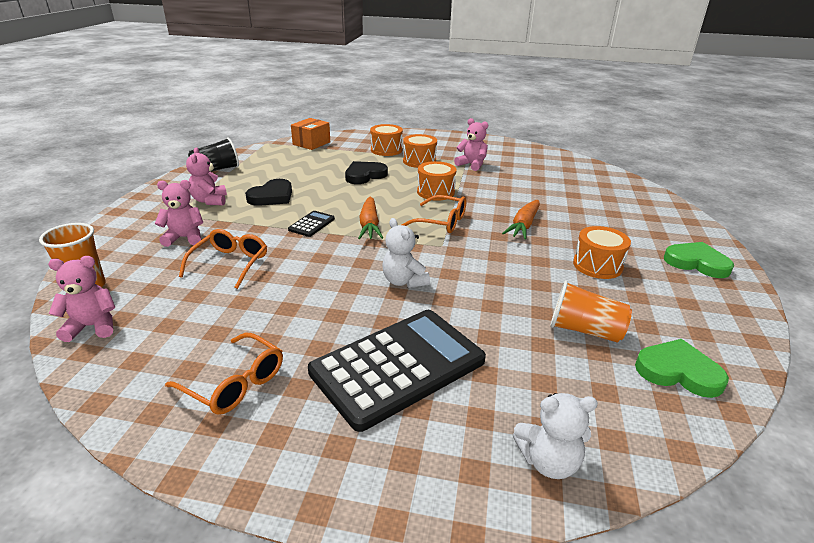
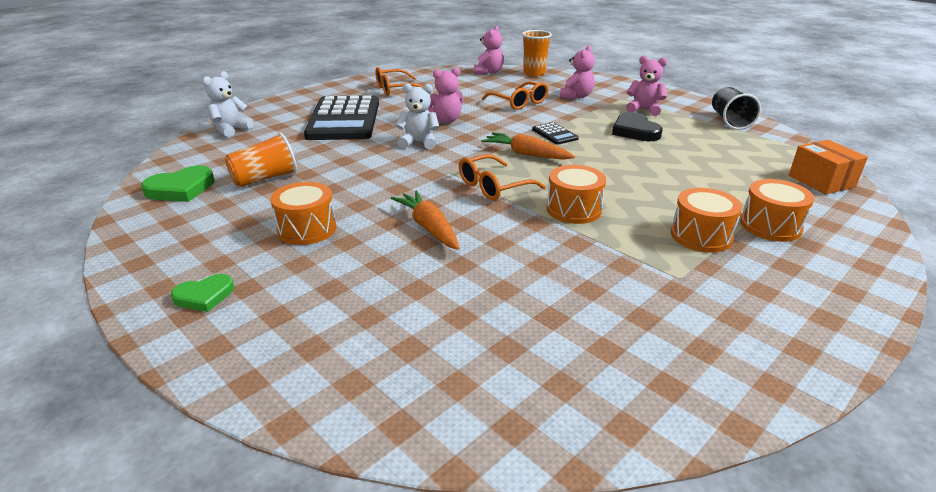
camera: 125 degrees right, 0 degrees up
black heart [345,161,388,184] -> none
pink teddy bear [454,118,488,171] -> pink teddy bear moved to [427,67,463,123]
green heart [664,242,734,278] -> green heart [171,274,234,312], size x0.65

